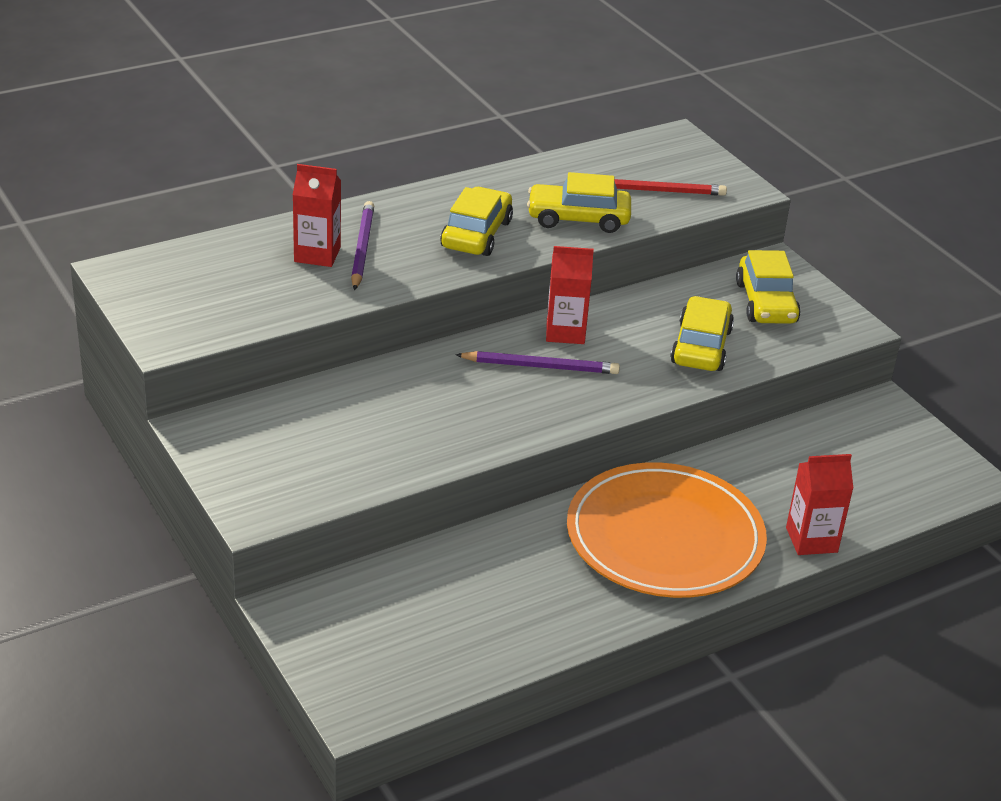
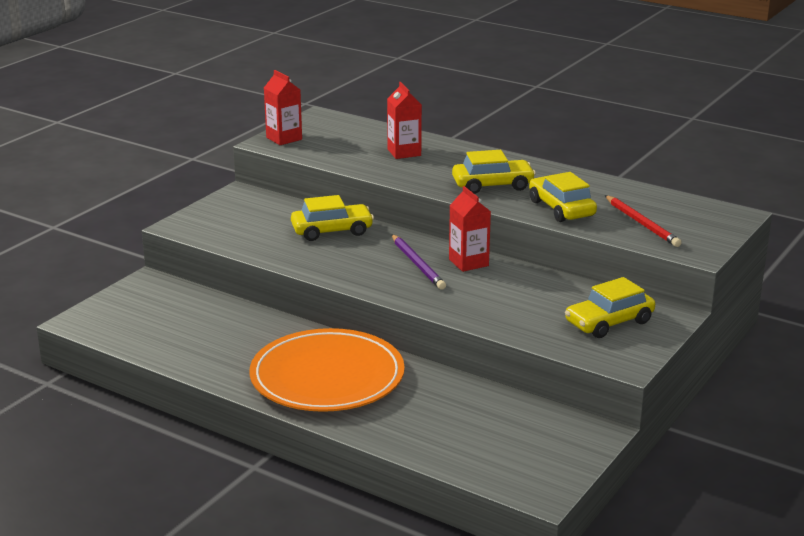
camera: 65 degrees right, 10 degrees down
purple pencil [351,201,374,290] -> none
yellow car [670,296,734,371] -> yellow car moved to [291,195,374,241]
red carton [786,454,854,555] -> red carton moved to [264,70,302,145]

